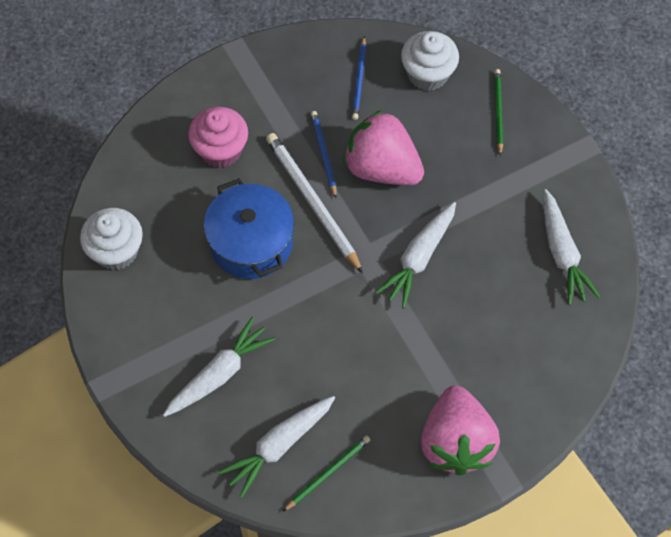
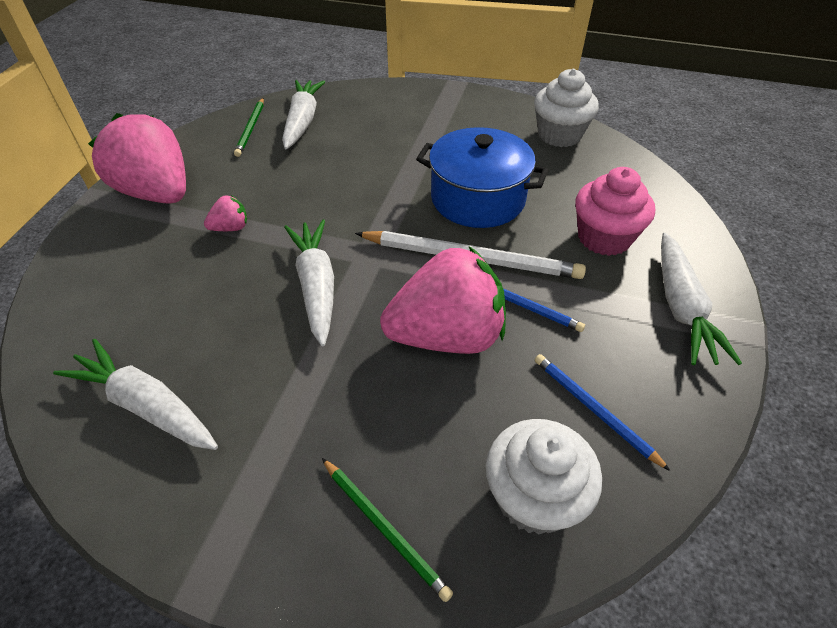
camera: 135 degrees right, 15 degrees down
white carrot [163,317,276,417] -> white carrot moved to [661,233,742,365]
none -> pink strawberry [204,195,247,231]

